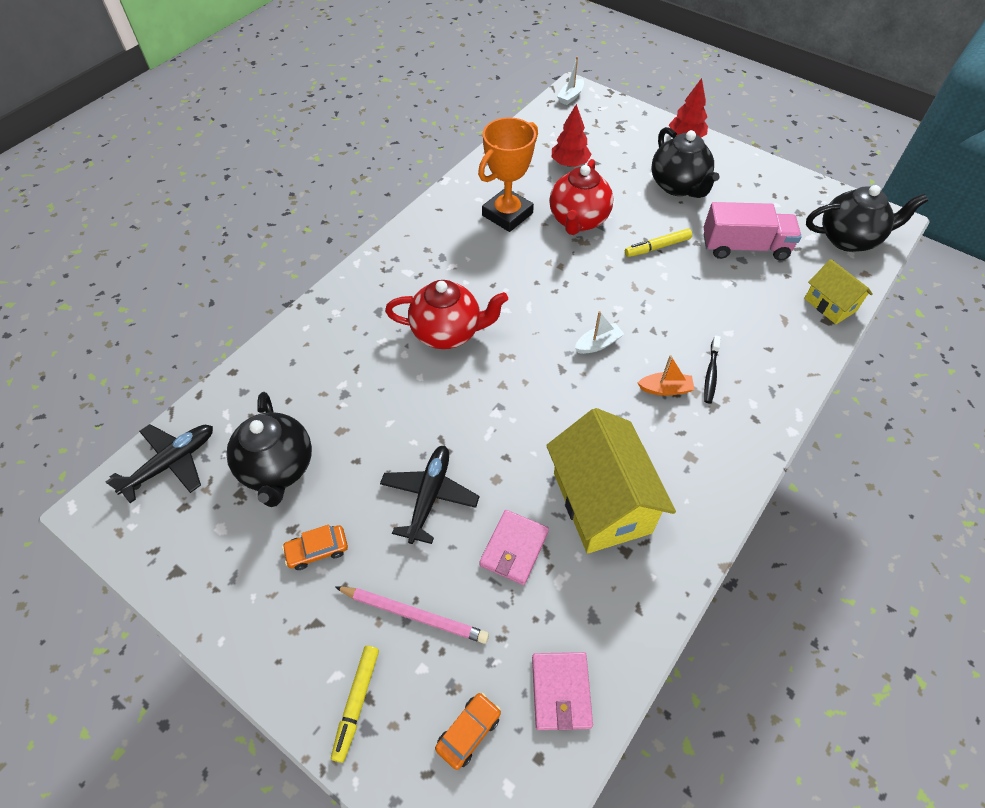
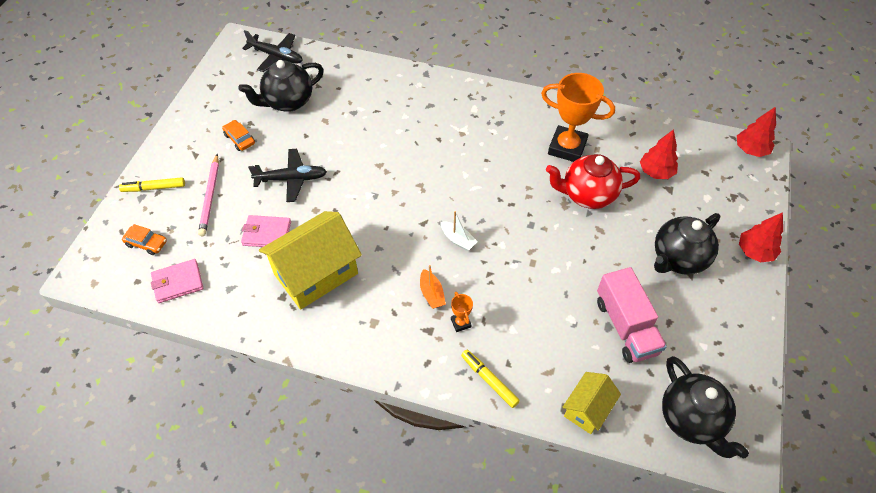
camera: 70 degrees right, 0 degrees up
red teapot [385,280,508,349] -> none
white boat [557,56,584,105] -> red tree [737,106,776,157]
yellow marker [625,229,692,257] -> yellow marker moved to [461,350,520,408]
black toothbrush [704,335,721,403] -> orange trophy [451,292,473,332]

